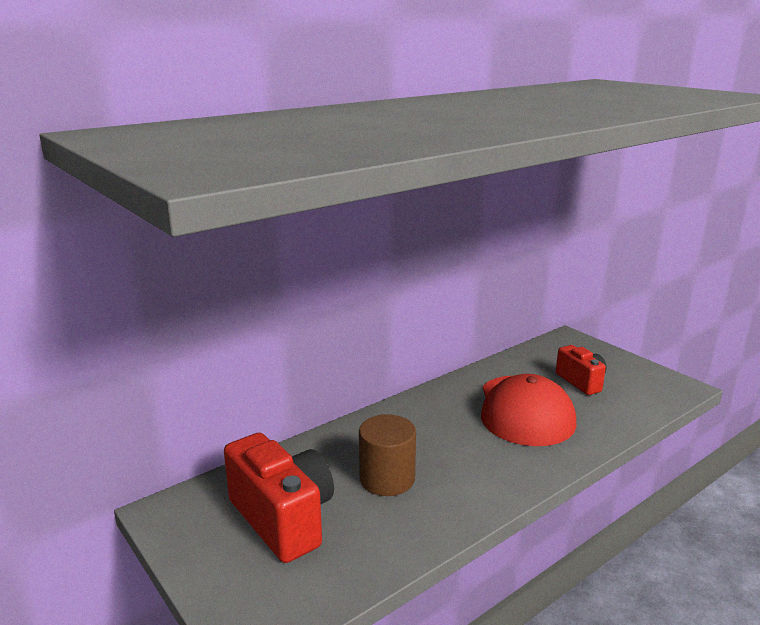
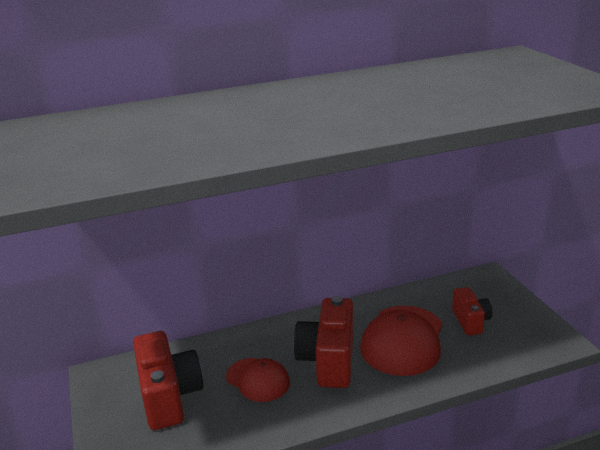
camera: 20 degrees right, 5 degrees up
brown cylinder [359,414,416,496] -> red cap [226,358,290,402]
none -> red camera [294,296,353,388]

